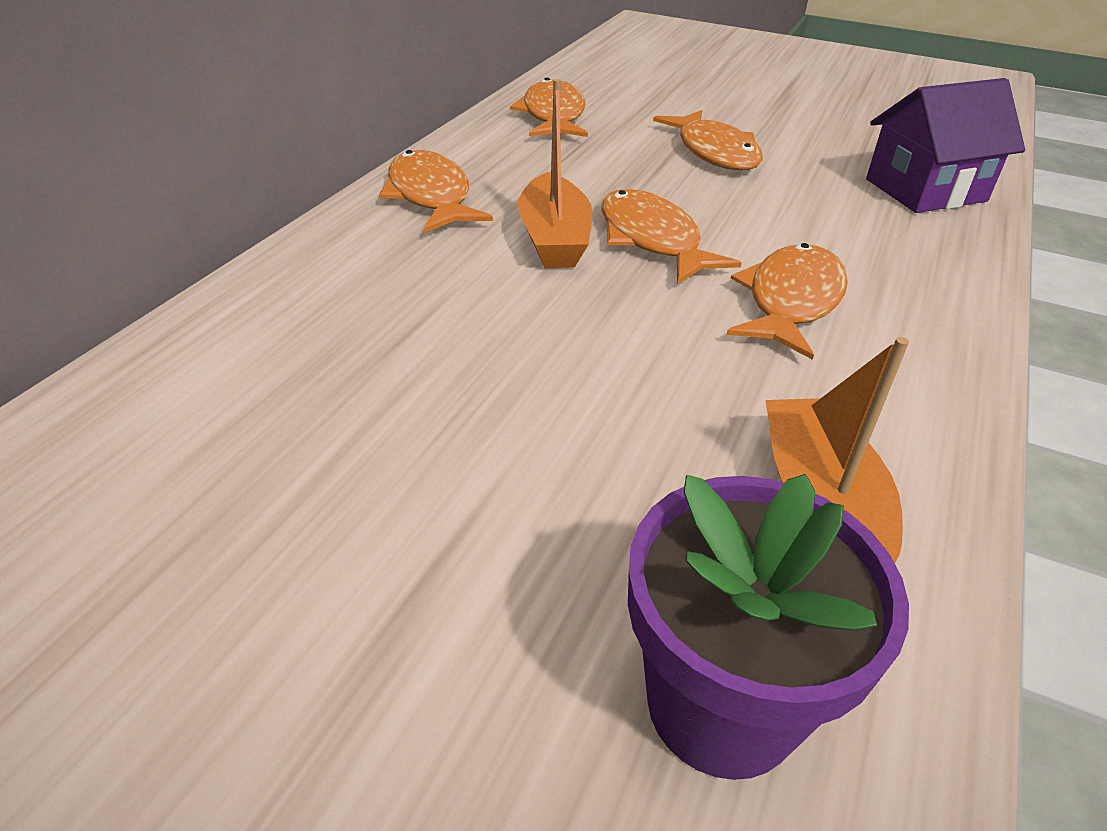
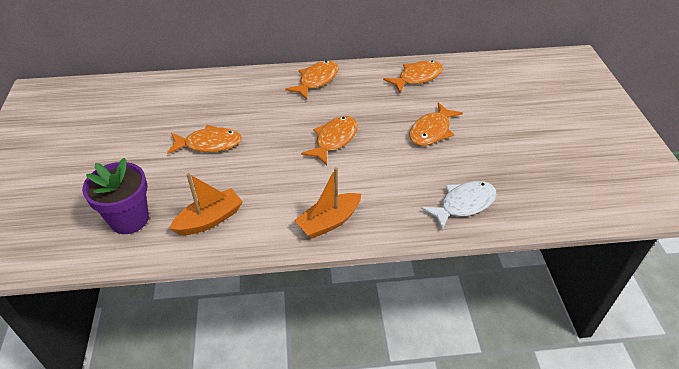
camera: 60 degrees right, 5 degrees up
orange boat [518,79,593,268] -> orange boat moved to [294,167,361,239]
orange fish [726,243,848,360] -> orange fish moved to [167,125,242,154]
purple house [866,78,1025,213] -> white fish [421,181,496,230]

